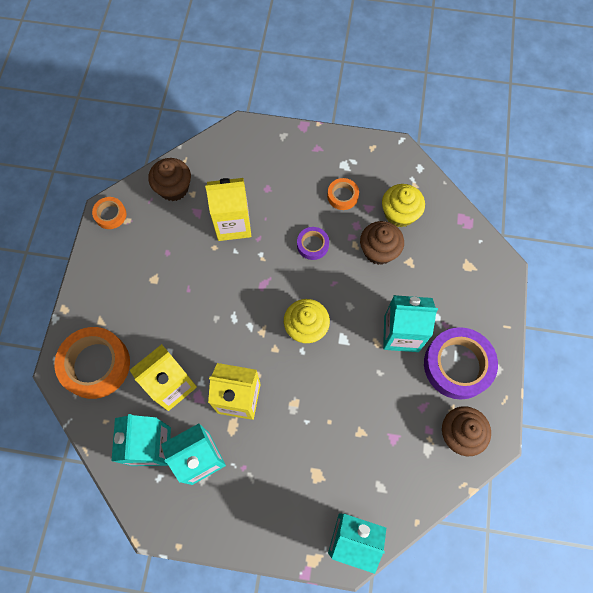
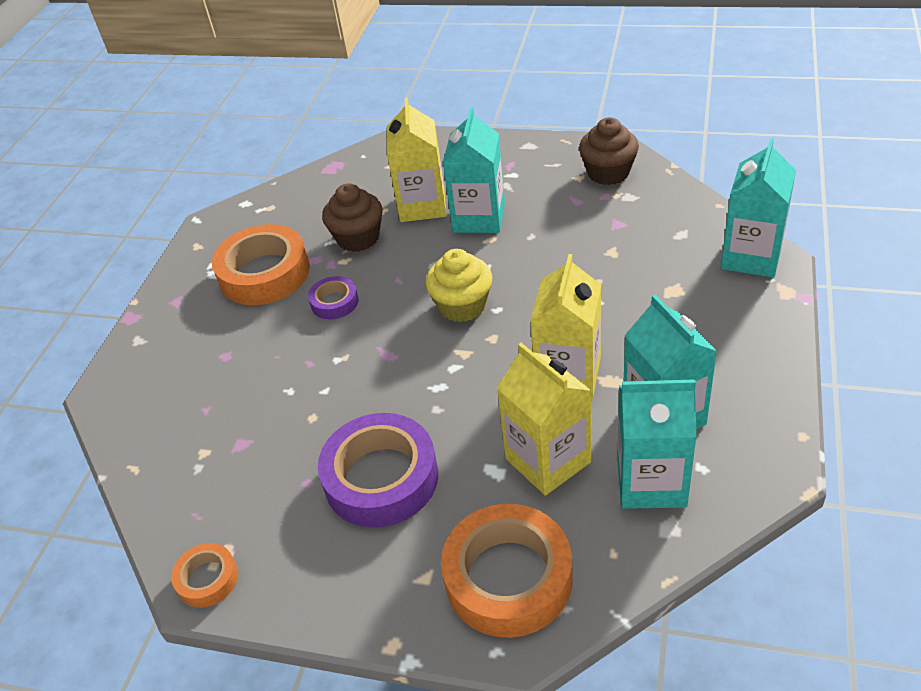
camera: 80 degrees left, 25 degrees down
brown cupcake [148,158,191,201] -> none
yellow carton [205,178,251,241] -> yellow carton moved to [387,97,446,222]
orange tape [327,178,359,210] -> orange tape [212,224,310,305], size x1.99
yellow cupcake [382,184,425,227] -> none
purple tape [424,327,498,400] -> purple tape moved to [318,413,438,528]

